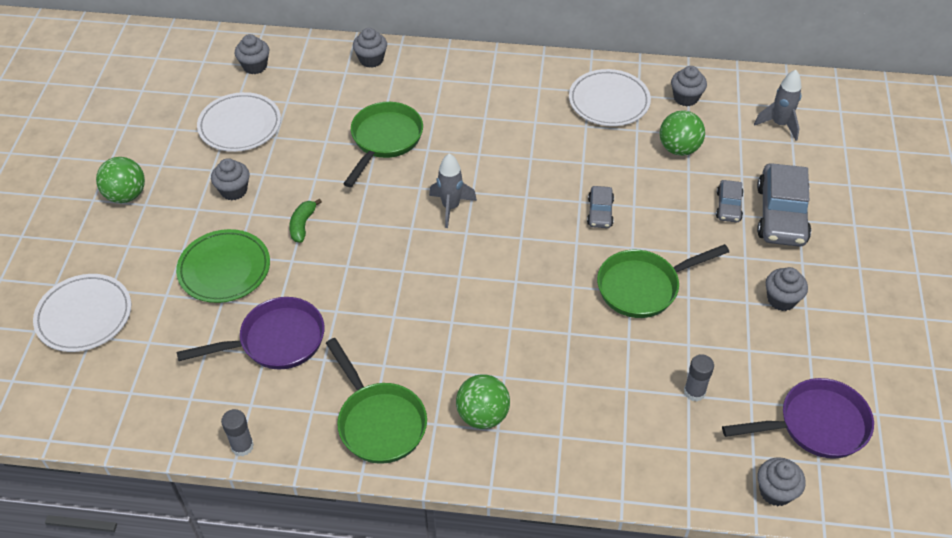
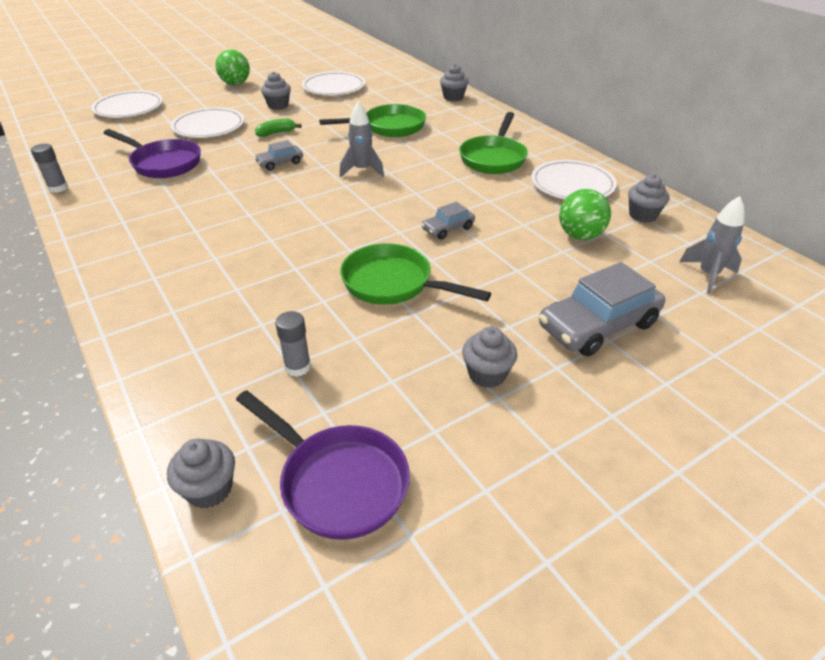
camera: 50 degrees right, 10 degrees down
green plate [176,229,270,303] -> white plate [171,107,244,138]
grey cupcake [235,34,269,74] -> none
green pan [326,338,427,464] -> green pan moved to [459,112,528,174]
green ball [456,374,510,429] -> none
grey car [716,180,743,222] -> grey car moved to [254,140,303,171]

